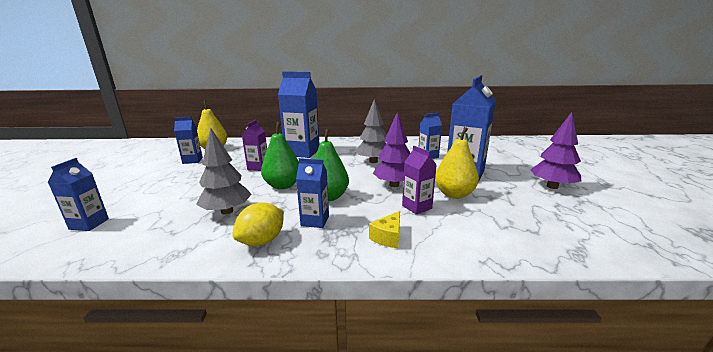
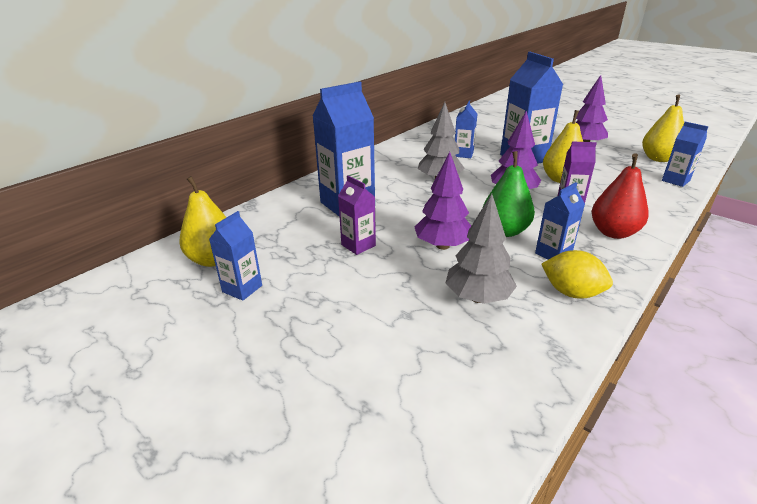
camera: 50 degrees left, 10 degrees up
blue carton [48,158,109,231] -> blue carton moved to [662,122,709,187]
yellow lemon [232,202,284,246] -> yellow lemon turned 45 degrees counterclockwise [541,250,613,299]
green pear [261,122,299,189] -> purple tree [415,152,471,250]
yellow cheese [369,211,400,248] -> red pear [592,153,649,239]
none -> yellow pear [642,95,684,162]

